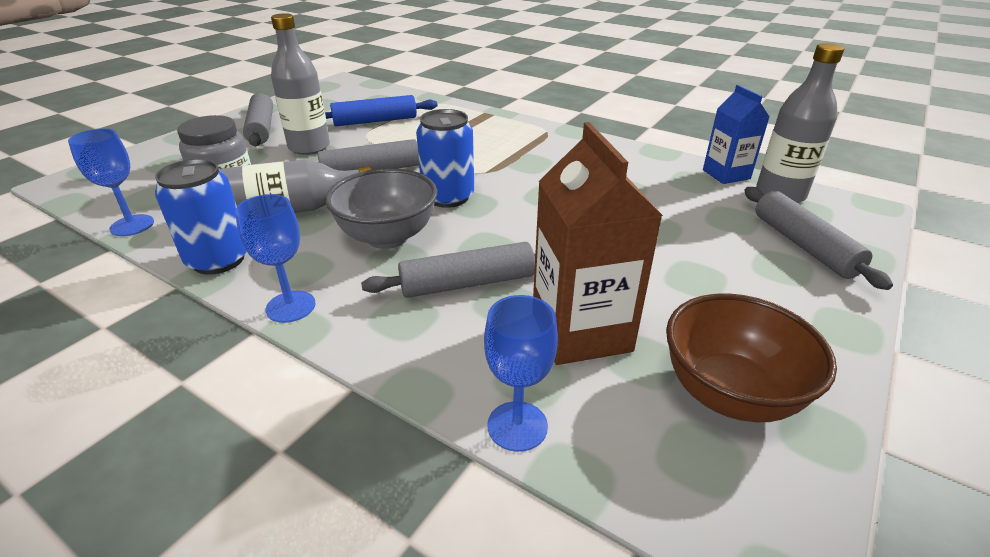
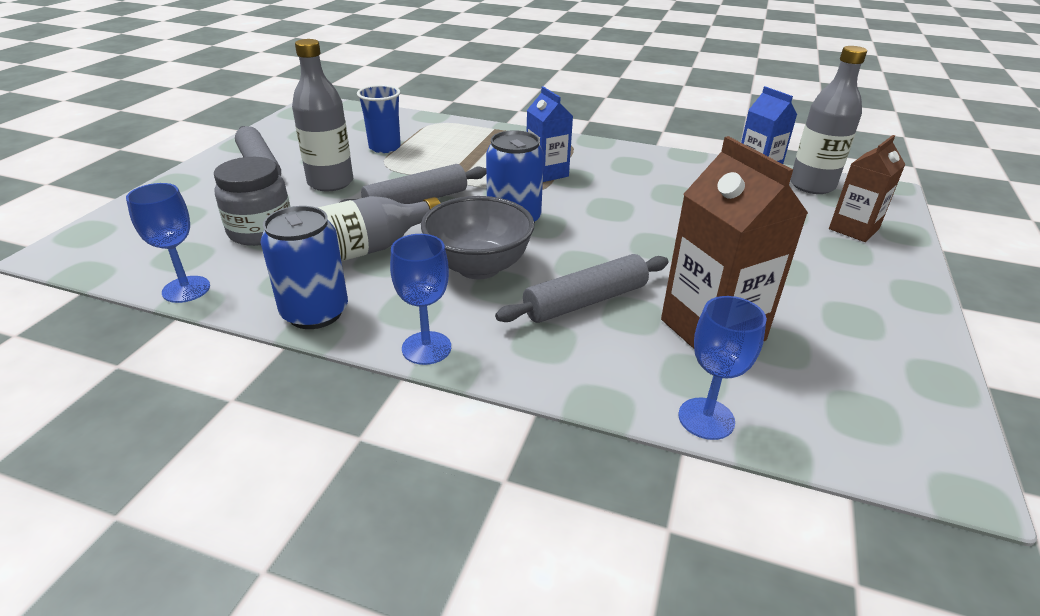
camera: 15 degrees left, 0 degrees up
blue rolling pin [325,95,438,126] -> blue cup [357,85,401,153]
brown bowl [666,293,837,422] -> none
grey rolling pin [744,187,893,290] -> brown carton [829,135,906,242]
none -> blue carton [527,86,573,182]

